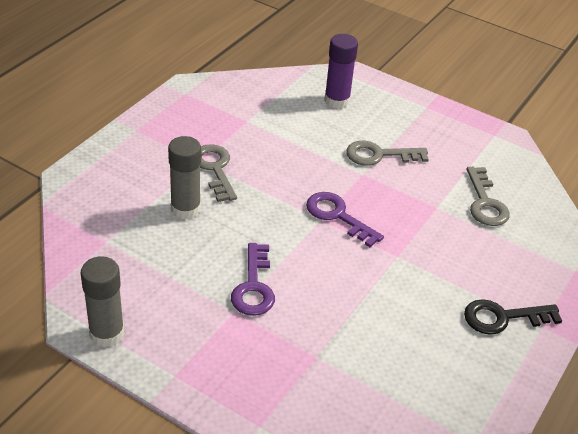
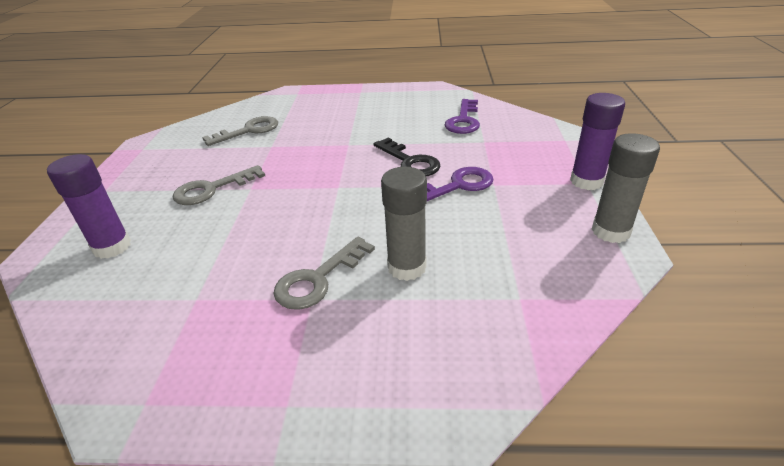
camera: 115 degrees left, 5 degrees down
purple key [306,192,384,247] -> purple key moved to [445,99,480,134]
grey key [346,141,429,166] -> grey key turned 90 degrees clockwise [173,165,265,205]
black key [464,299,562,335] -> black key moved to [374,137,440,176]
none -> purple glue stick [570,93,625,190]

